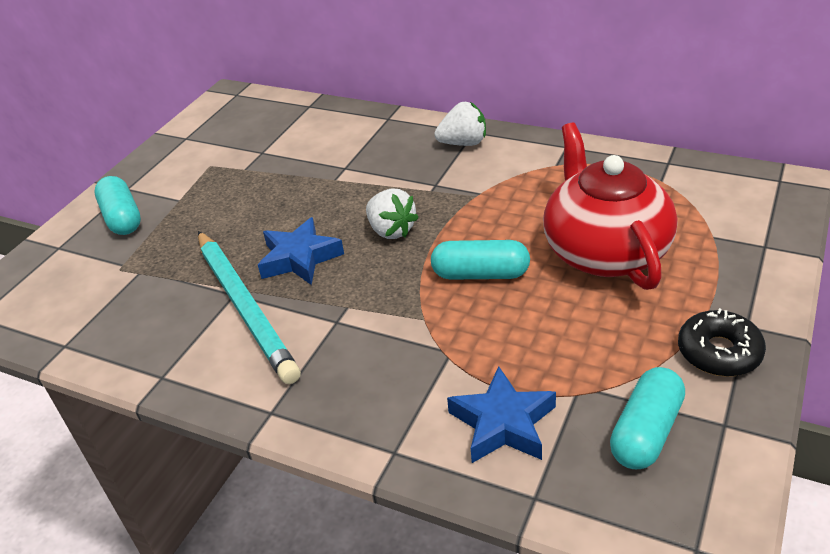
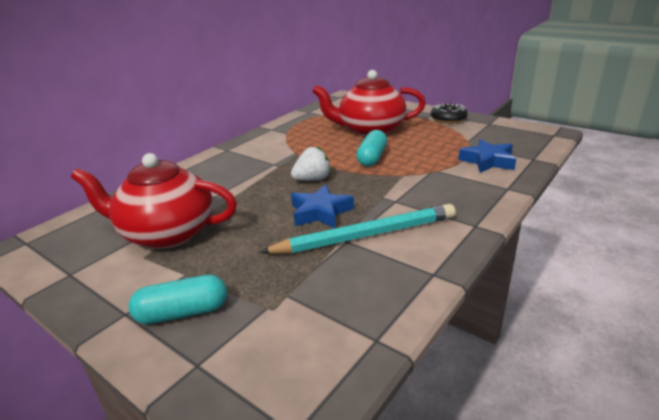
camera: 80 degrees left, 10 degrees down
white strawberry [434,102,486,146] -> none
turquoise capsule [610,367,685,469] -> none
none -> red teapot [71,153,237,249]

